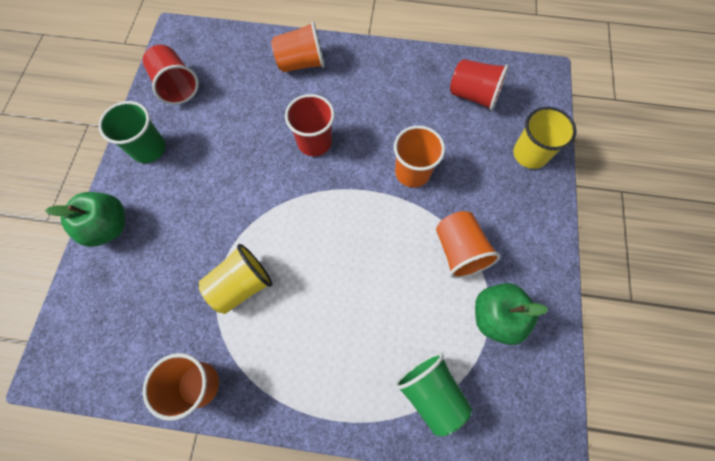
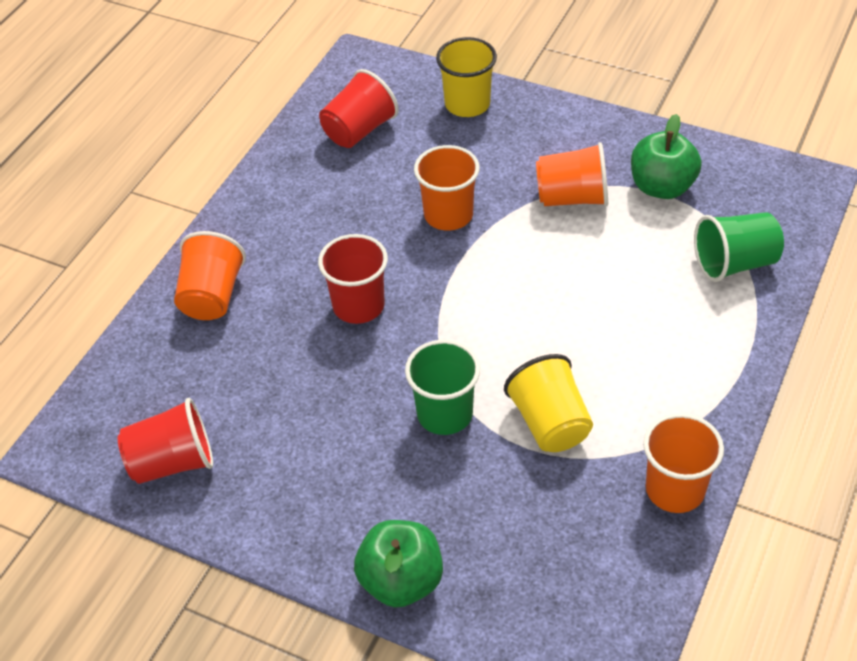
camera: 70 degrees left, 20 degrees down
green cup [98,101,166,163] -> green cup moved to [405,340,480,435]

